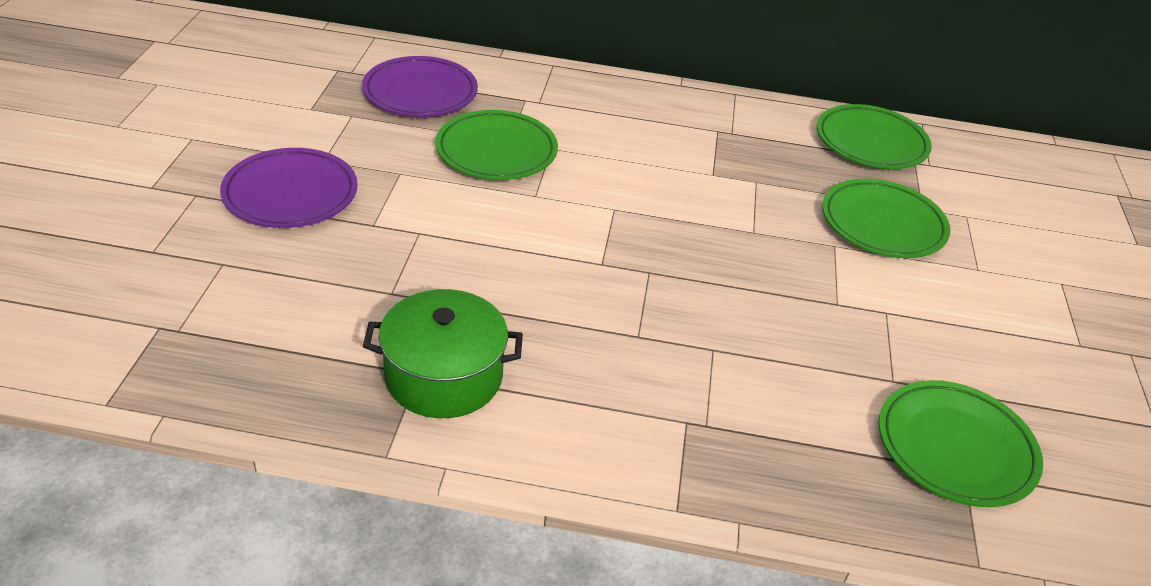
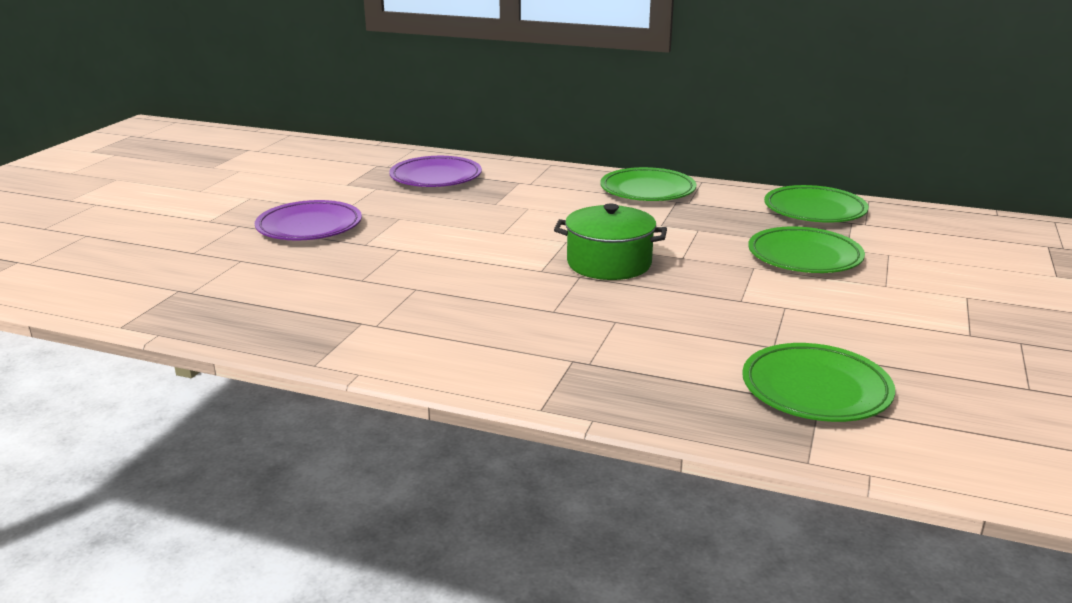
camera: 15 degrees right, 15 degrees down
green pot [363,289,523,418] -> green pot moved to [554,203,667,280]
green plate [435,110,558,180] -> green plate moved to [600,167,696,201]

